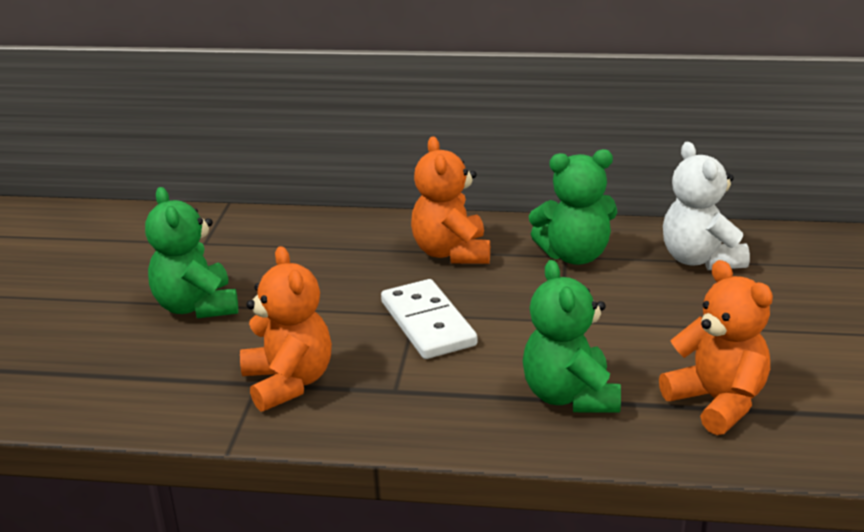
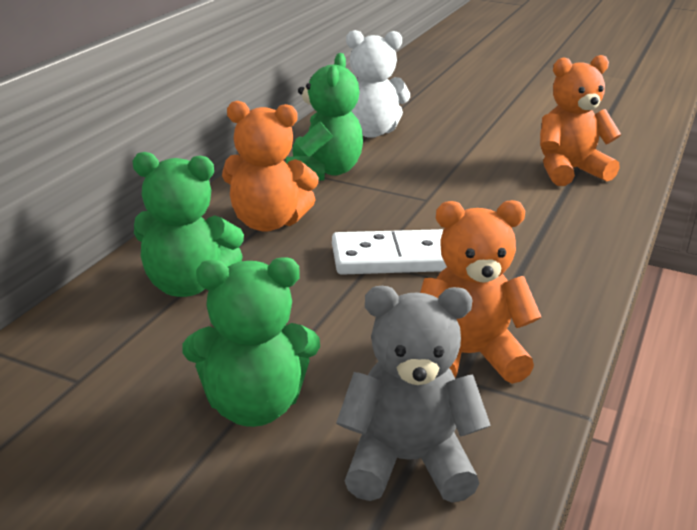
camera: 75 degrees left, 0 degrees up
green teddy bear [523,260,621,413] -> green teddy bear moved to [133,152,244,297]
none -> grey teddy bear [336,286,491,503]

